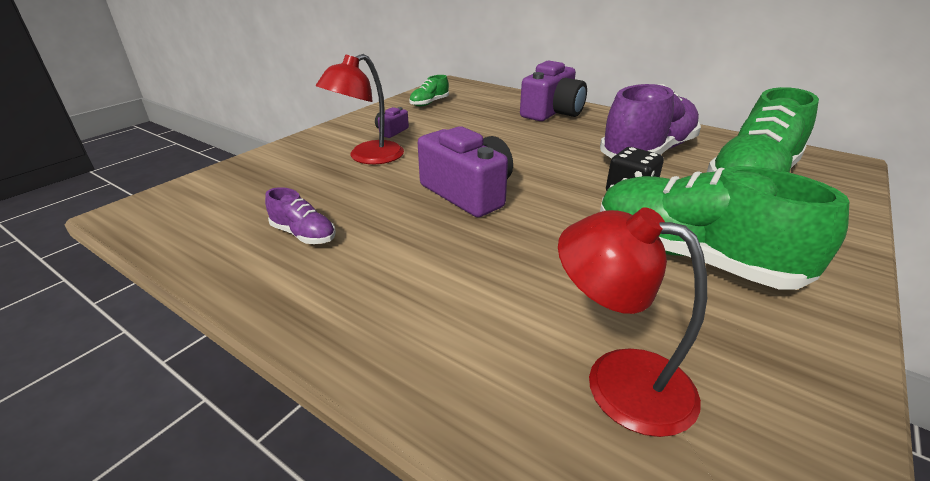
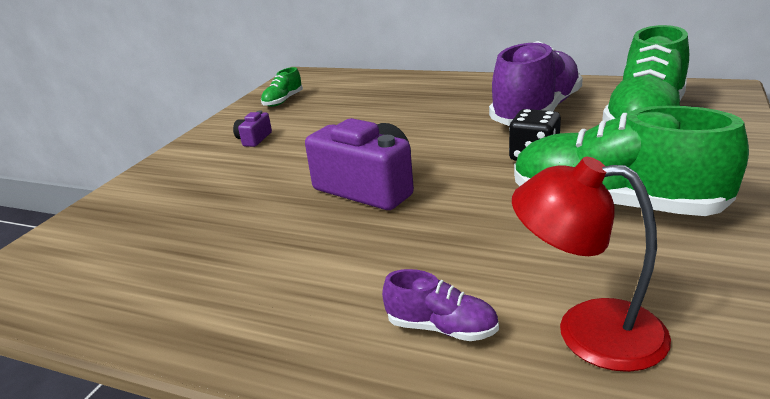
camera: 10 degrees left, 5 degrees down
purple shoe [265,187,336,244] -> purple shoe moved to [382,269,499,341]
red lamp [316,54,404,164] -> none
purple camera [520,61,587,121] -> none

